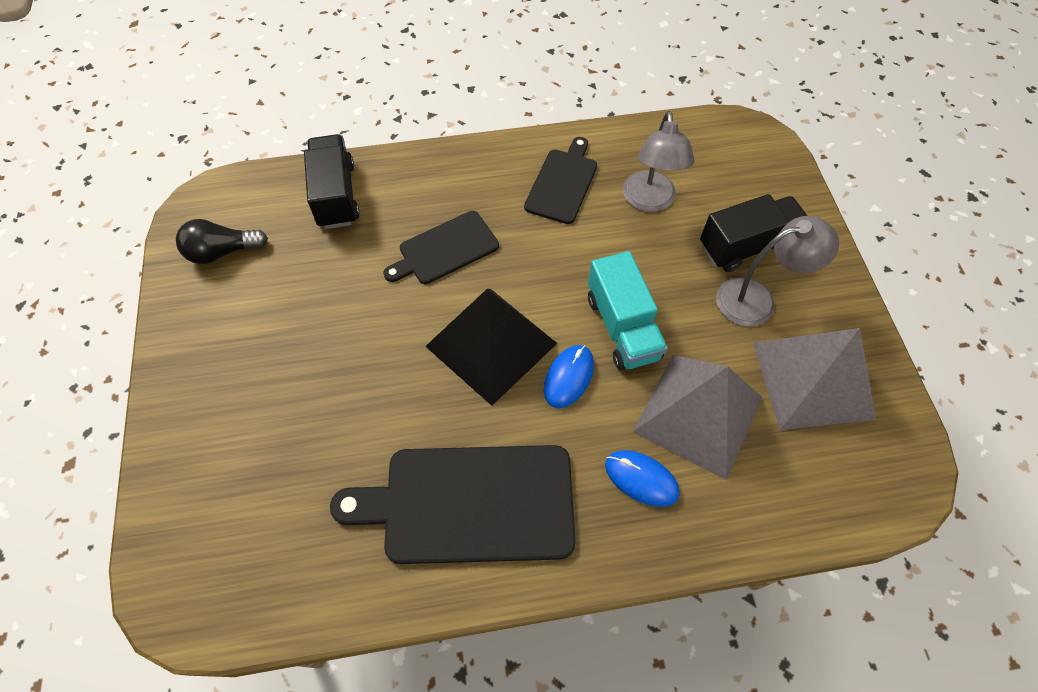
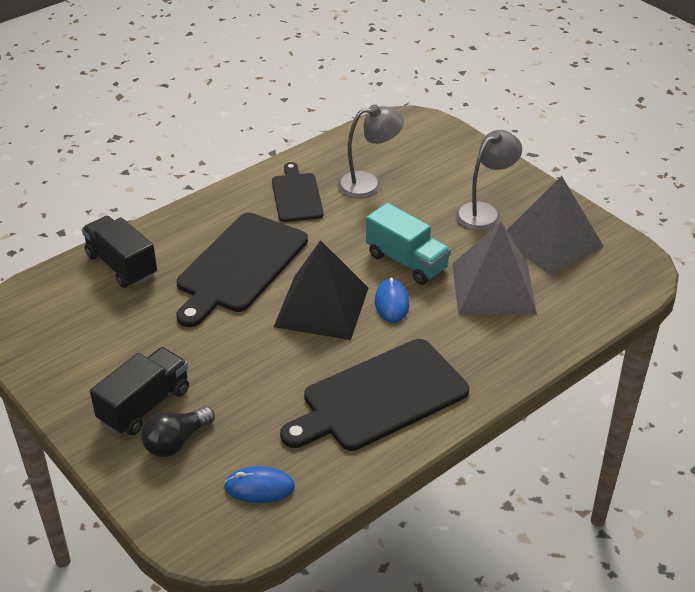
camera: 30 degrees left, 20 degrees down
black light bulb [176,219,268,264] -> black light bulb moved to [141,406,215,457]
black cutting board [383,211,499,284] -> black cutting board [176,213,308,327], size x1.71
blue mouse [605,450,680,507] -> blue mouse moved to [224,466,295,503]
grey lamp [623,111,694,212] -> grey lamp turned 75 degrees counterclockwise [337,104,404,199]
black truck [700,194,807,272] -> black truck moved to [90,347,189,435]

